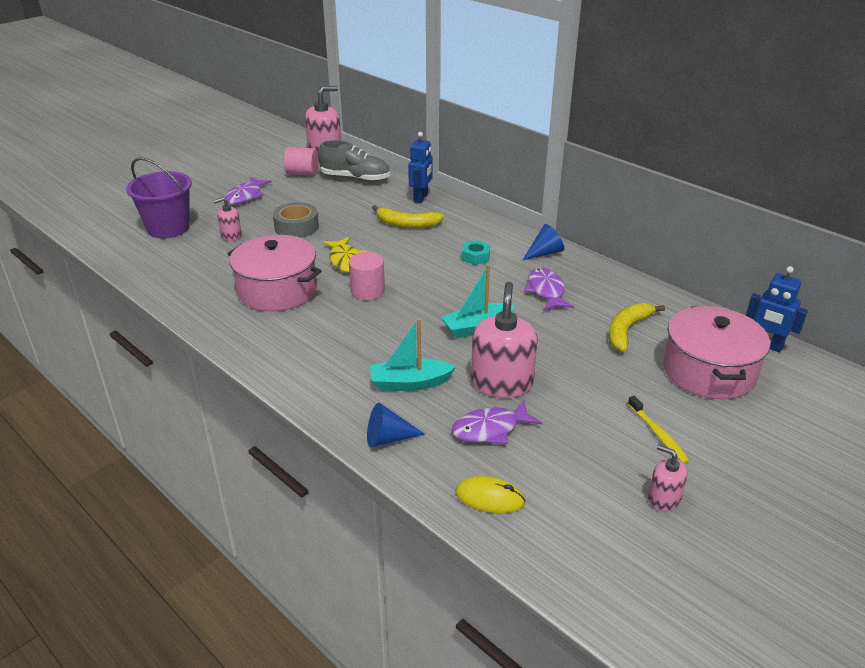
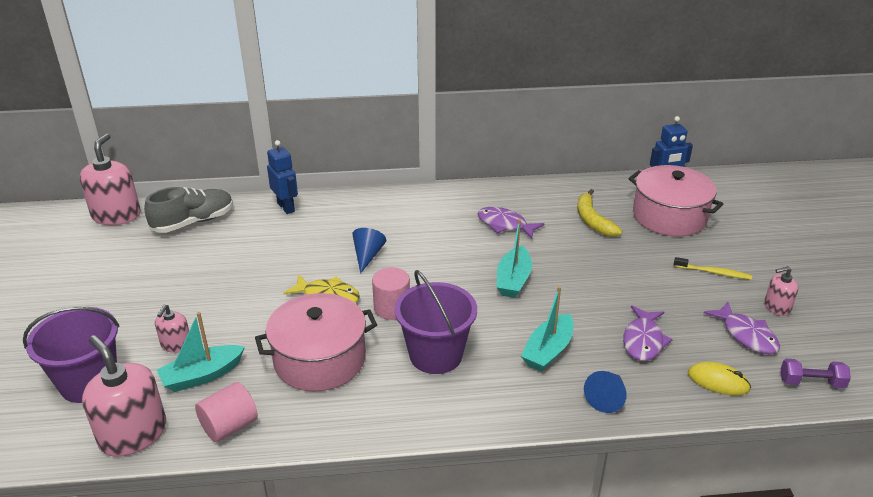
camera: 50 degrees left, 0 degrees up
purple fish [225,177,272,204] -> purple fish moved to [704,302,780,354]
grey tape [273,202,319,238] -> none
pink cylinder [284,147,319,176] -> pink cylinder moved to [195,382,258,442]
yellow banana [372,205,444,228] -> none
yellow mouse [455,476,525,513] -> yellow mouse turned 60 degrees clockwise [688,362,751,396]
turquoise nut [462,240,490,265] -> none
pink soap dispenser [471,282,538,398] -> pink soap dispenser moved to [82,335,166,457]
blue cone [523,224,564,260] -> blue cone moved to [352,228,386,274]
none -> turquoise boat [157,312,245,392]
none -> purple bucket [395,270,477,374]
none -> purple dumbbell [781,359,851,388]

